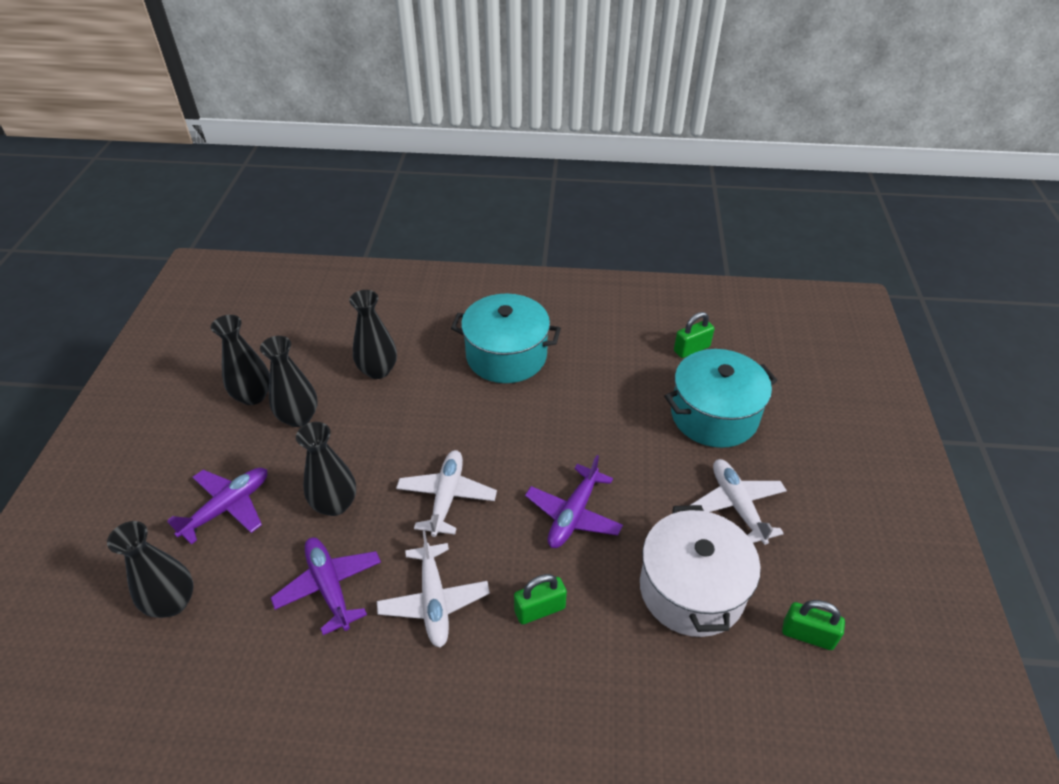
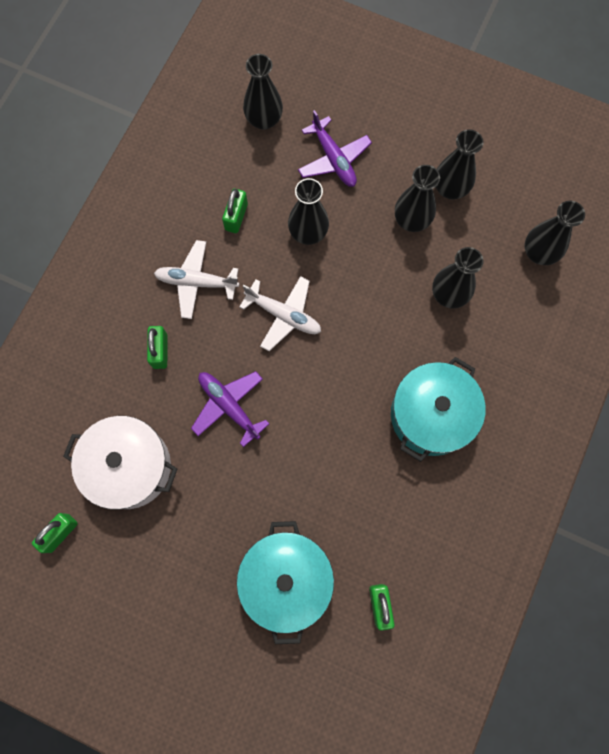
camera: 110 degrees right, 30 degrees up
purple plane [271,538,381,635] -> green padlock [222,189,248,233]
white plane [691,459,787,545] -> none
none -> black vase [525,201,585,265]

